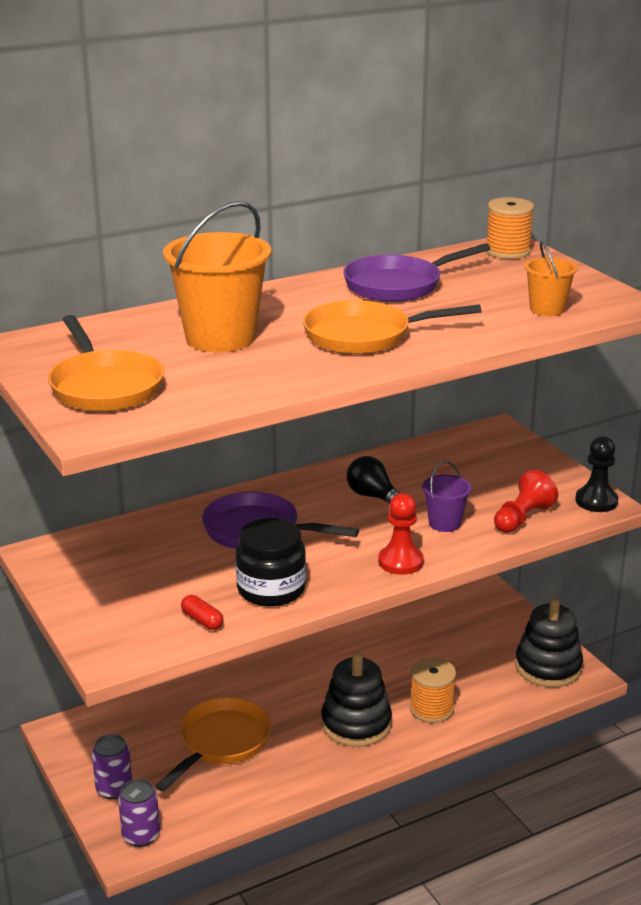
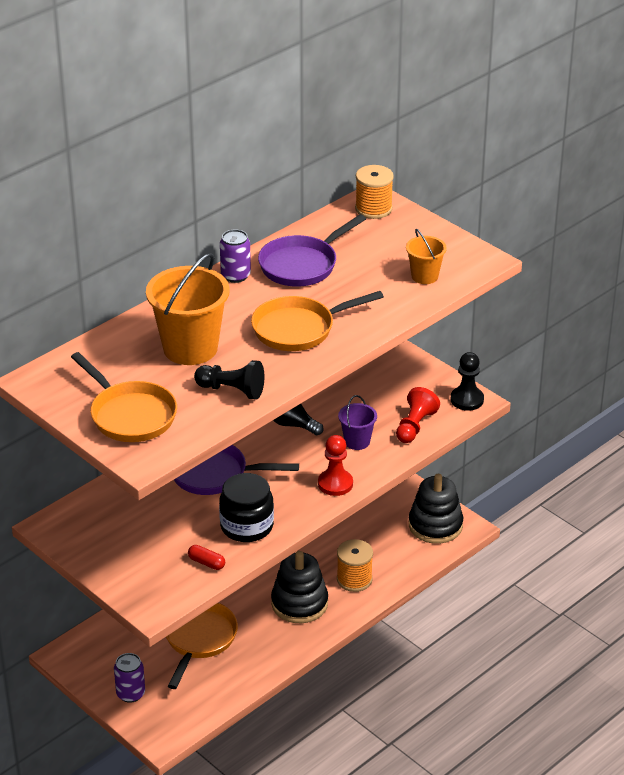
camera: 15 degrees left, 10 degrees up
purple can [118,779,160,847] -> purple can moved to [220,229,251,283]
none -> black pawn [194,360,264,400]

